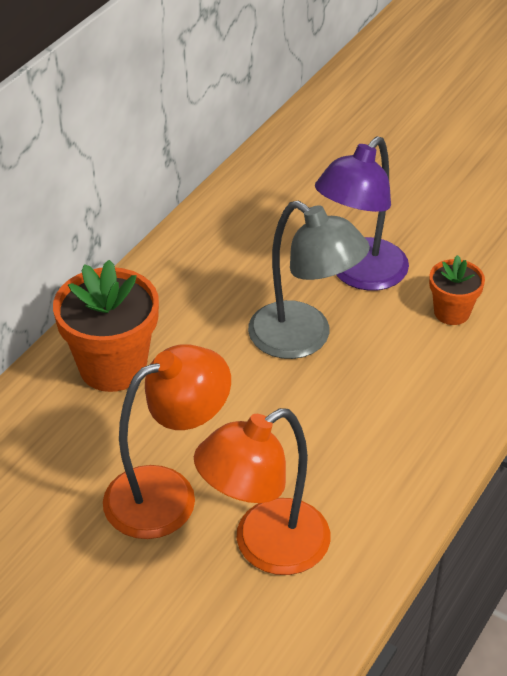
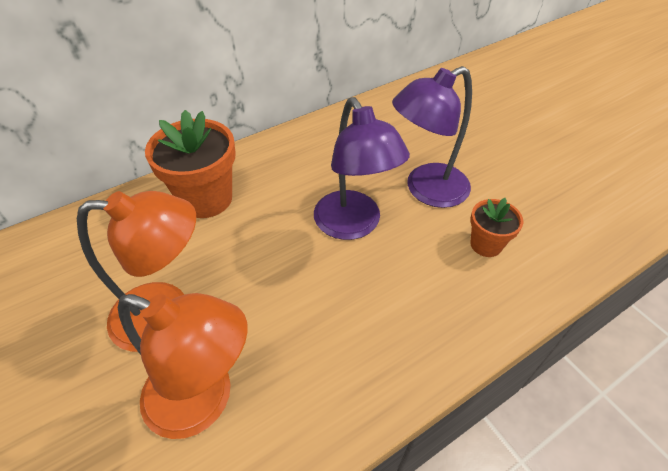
camera: 25 degrees right, 5 degrees up
orange lamp [194,408,330,575] -> orange lamp turned 150 degrees counterclockwise [118,293,248,439]
grey lamp [248,200,370,359] -> purple lamp [314,97,410,240]

